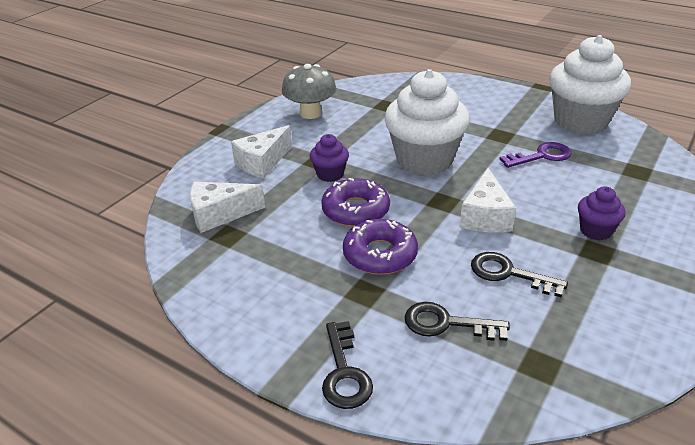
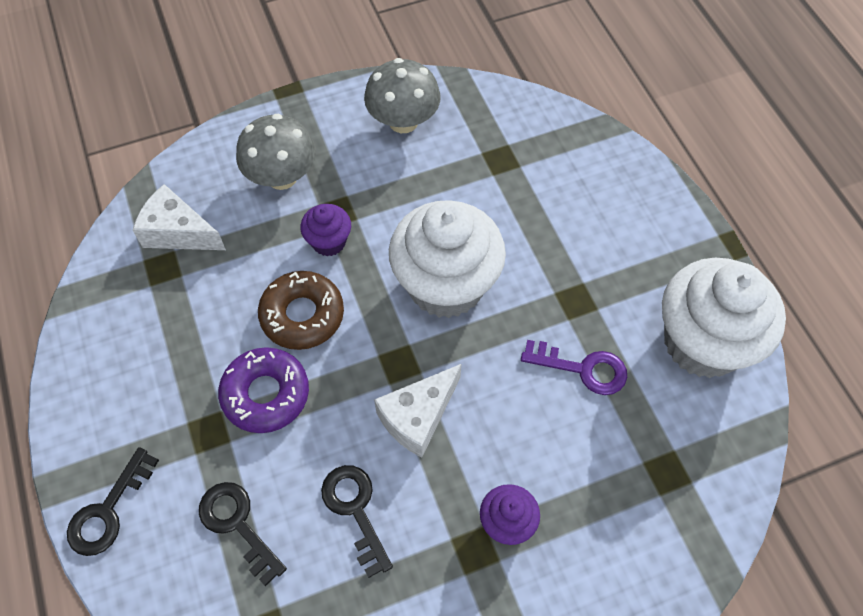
camera: 35 degrees right, 25 degrees up
white cheese [231,125,292,178] -> grey mushroom [236,114,316,190]
purple donut [321,178,390,227] -> brown donut [258,271,344,350]

